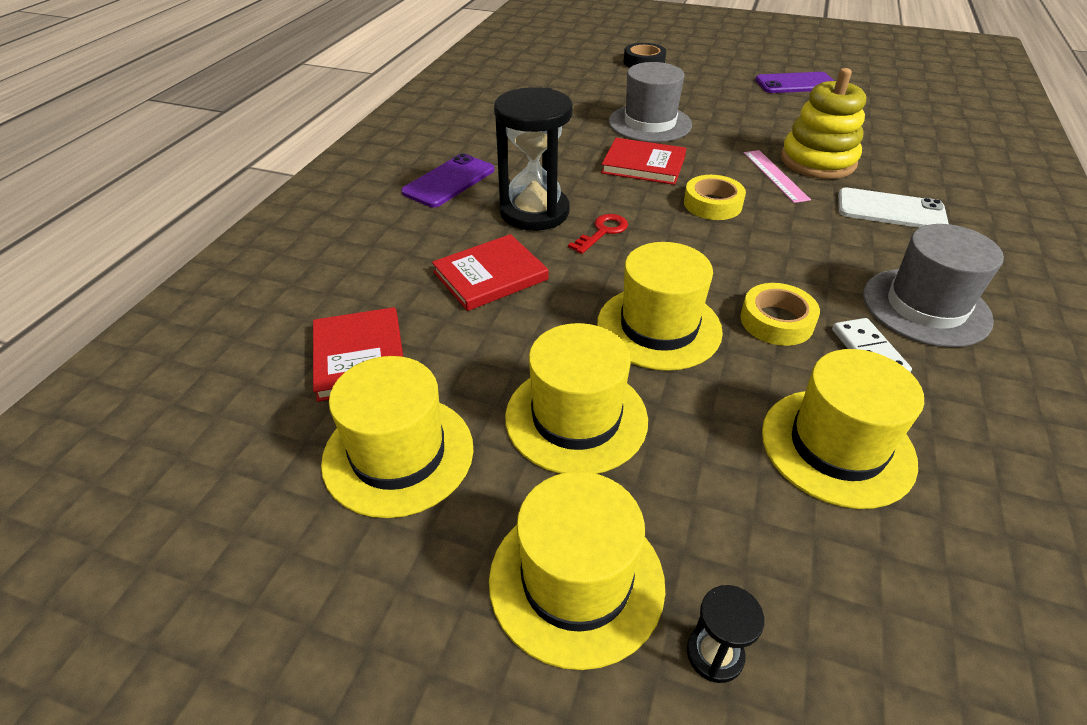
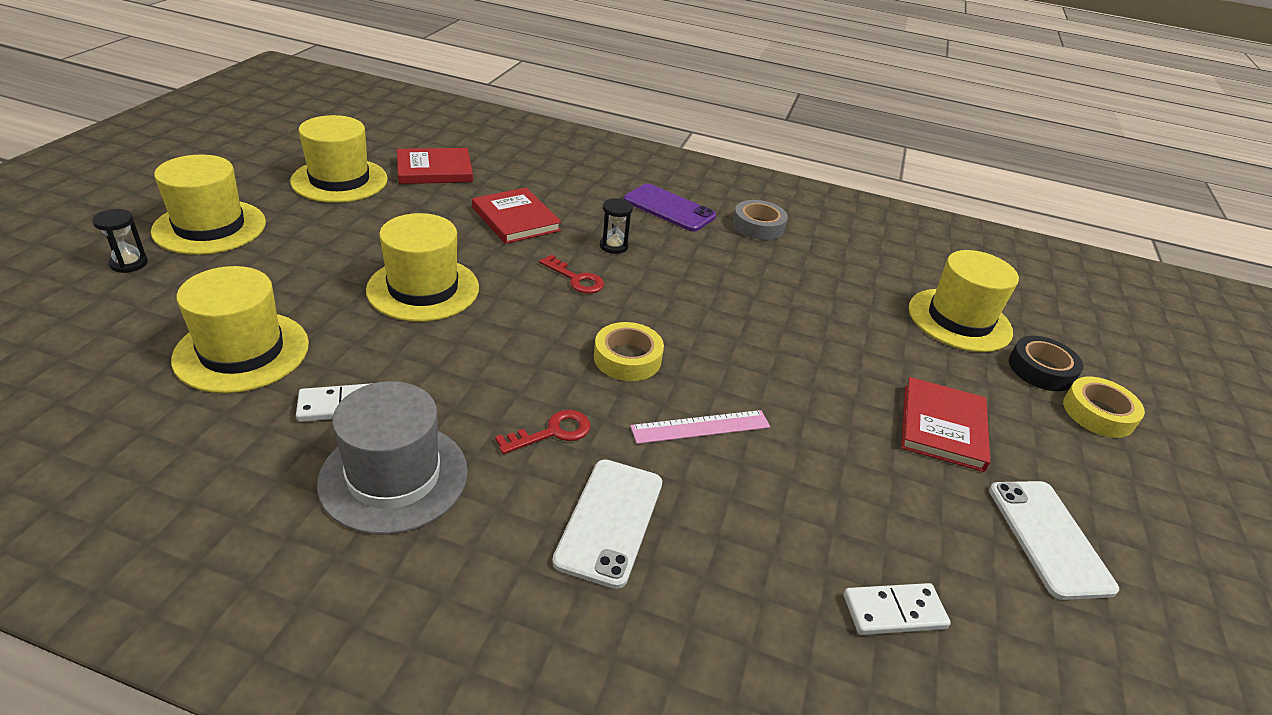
camera: 85 degrees right, 5 degrees down
black hourglass [494,87,573,231] -> black hourglass [600,198,633,254], size x0.43
yellow hat [505,323,648,474] -> yellow hat moved to [909,250,1019,352]
red book [601,138,686,185] -> red book moved to [901,377,990,472]
grey hat [609,62,692,142] -> none
yellow tape [740,283,820,346] -> yellow tape moved to [1063,377,1145,438]
purple phone [755,72,834,93] -> white phone [989,481,1119,600]
yellow stacking toy [781,68,866,179] -> none
none -> red key [495,410,590,454]
none -> grey tape [733,200,788,240]
none -> white domino [844,583,951,635]

